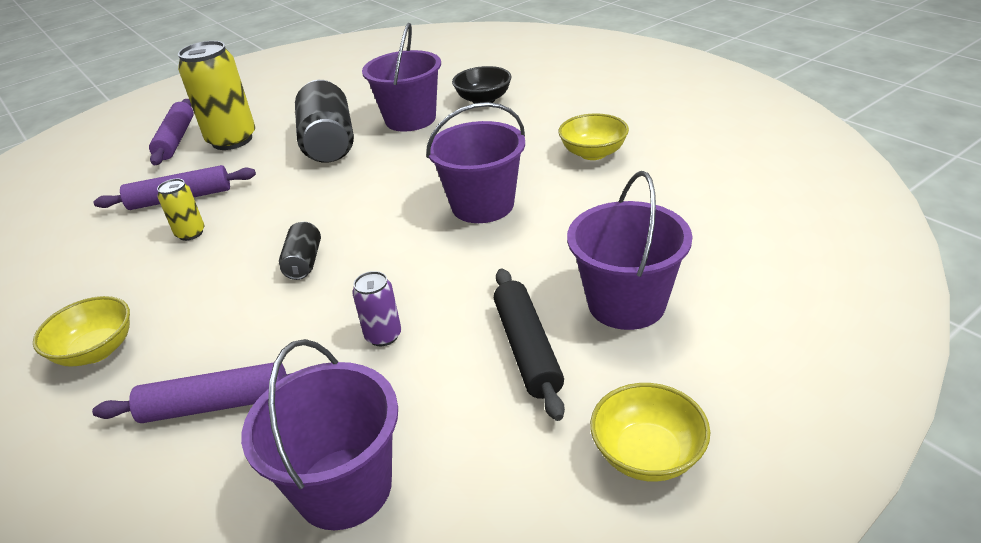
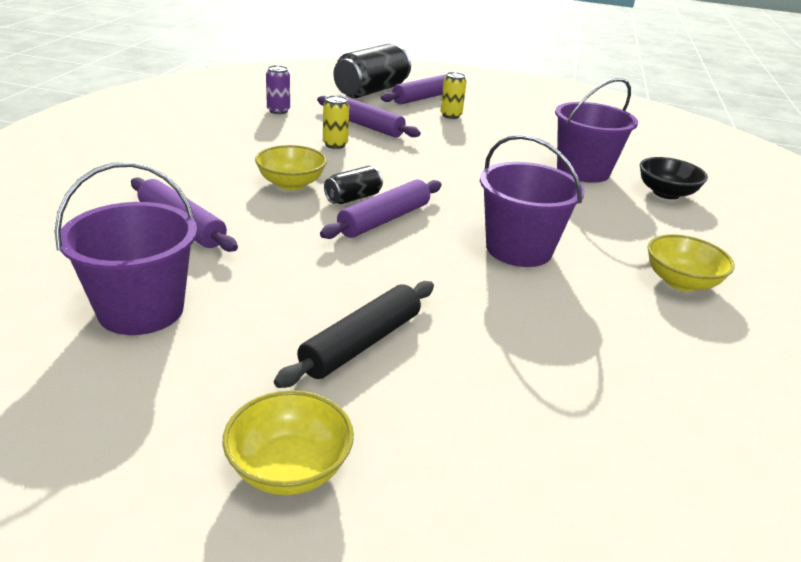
camera: 45 degrees right, 5 degrees down
yellow bowl [33,296,130,367] -> yellow bowl moved to [255,145,327,190]
yellow can [178,41,255,150] -> yellow can [440,72,467,119], size x0.49
black can [295,80,354,163] -> black can moved to [333,44,411,98]
purple can [352,271,401,346] -> purple can moved to [266,65,290,114]
purple bucket [567,171,692,330] -> none
none -> purple rolling pin [320,180,442,239]

